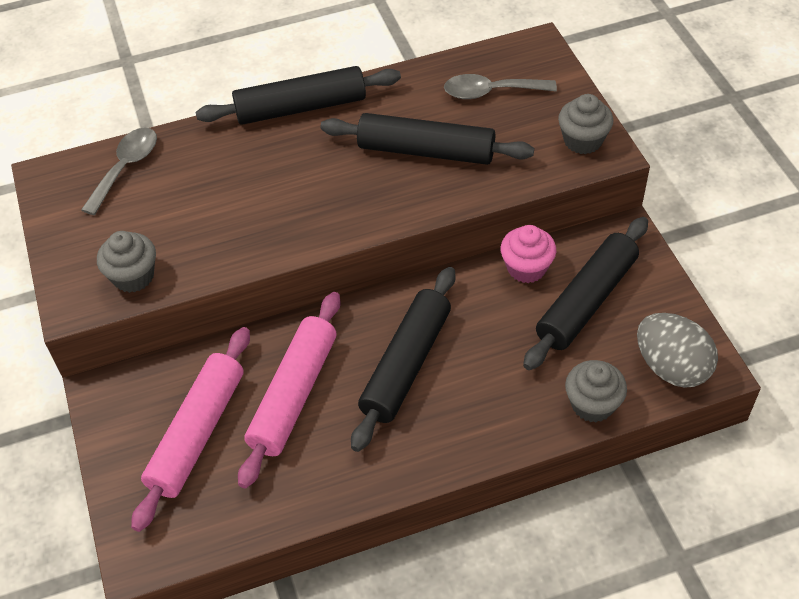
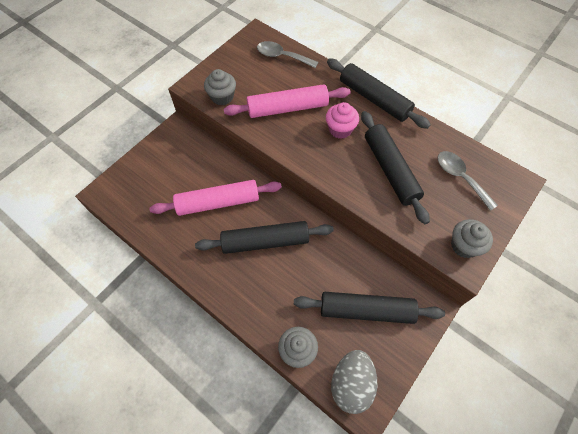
camera: 55 degrees right, 10 degrees up
grey spoon [81,128,157,215] -> grey spoon turned 150 degrees counterclockwise [257,41,318,68]
pink rolling pin [131,327,250,532] -> pink rolling pin moved to [224,84,351,118]
pink cupcake [500,225,556,283] -> pink cupcake moved to [326,102,359,139]

